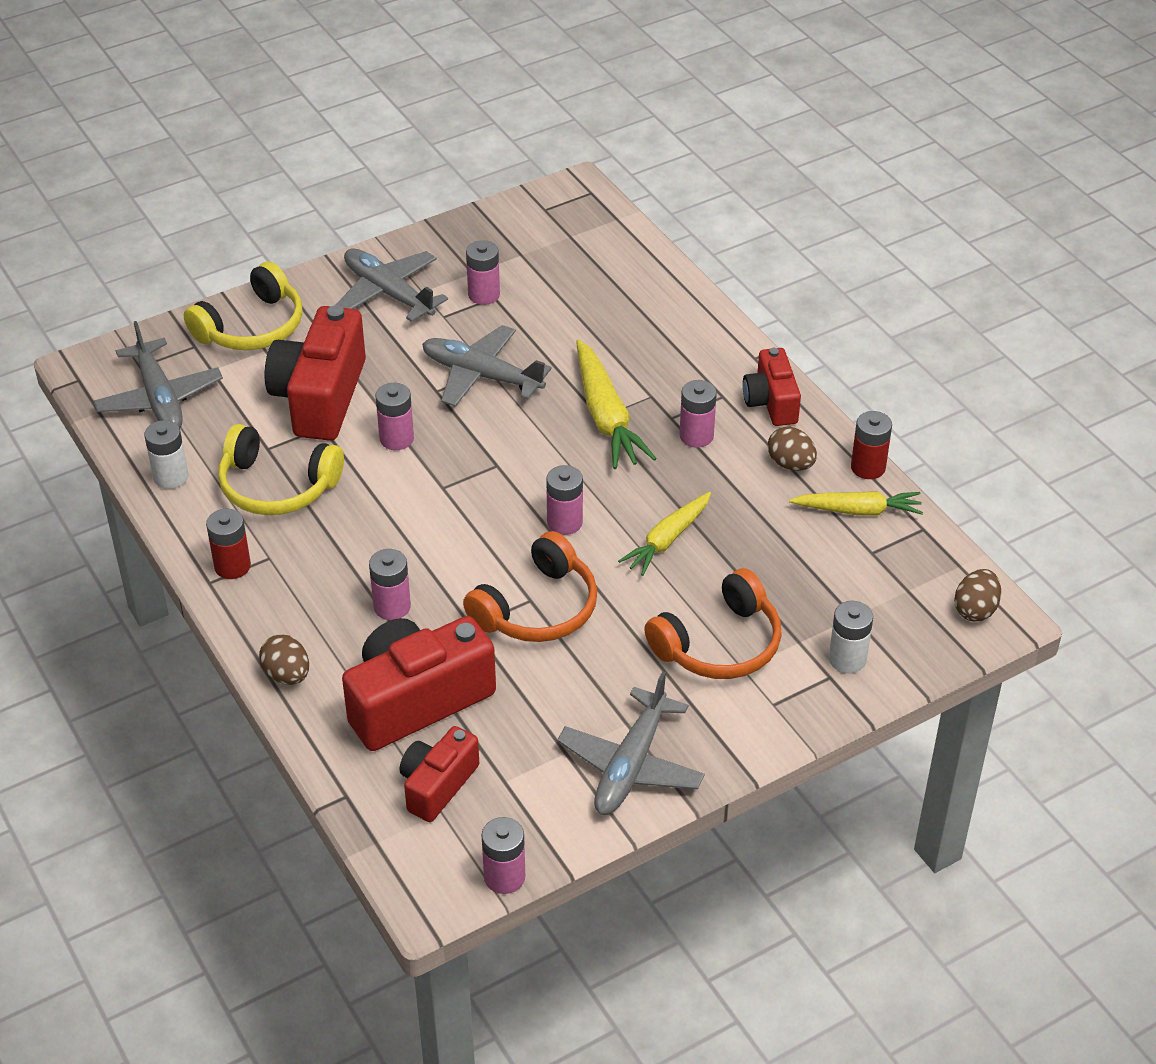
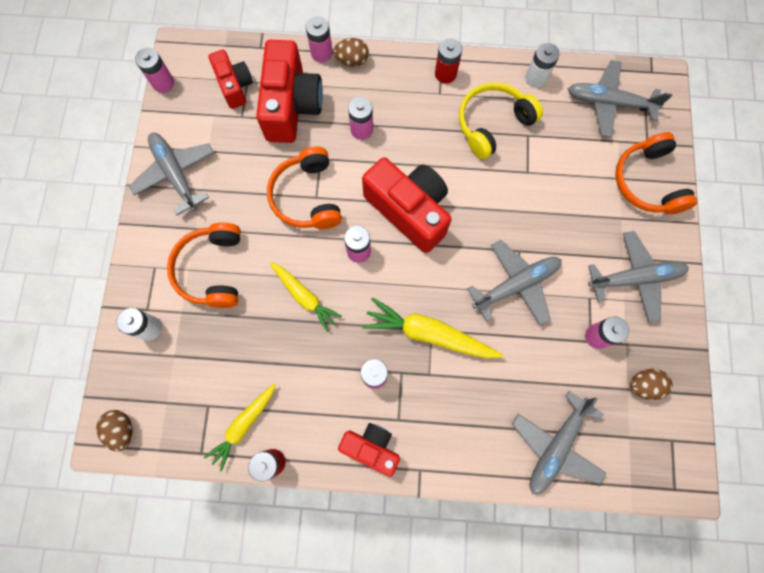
camera: 125 degrees right, 30 degrees up
yellow headphones [184,261,303,350] -> orange headphones [615,132,697,214]
red camera [265,305,366,441] -> red camera moved to [362,157,451,253]
pink battery [376,383,414,450] -> pink battery moved to [306,16,333,62]
yellow carrot [618,492,711,576] -> yellow carrot turned 150 degrees clockwise [270,262,342,331]
brown egg [768,427,817,471] -> brown egg moved to [630,369,673,400]
none -> grey plane [512,391,606,494]

